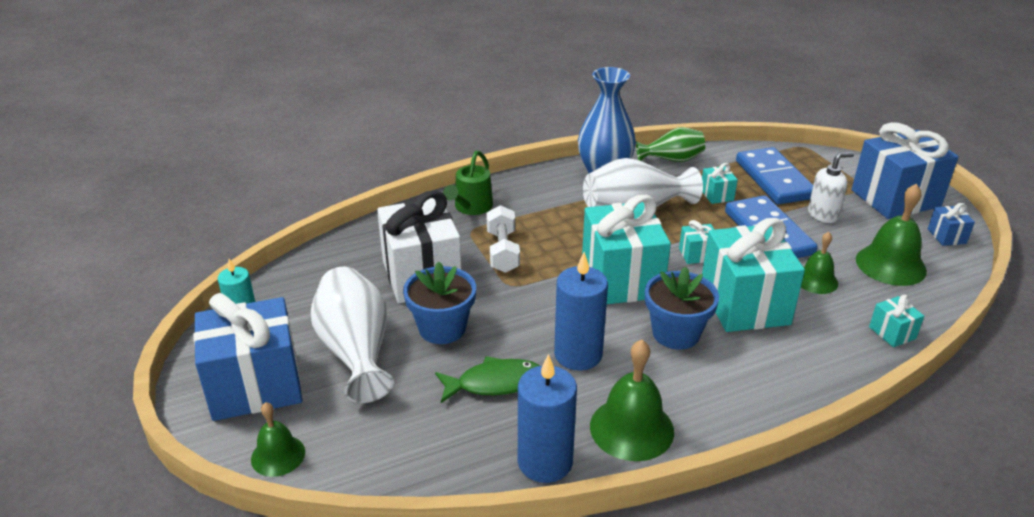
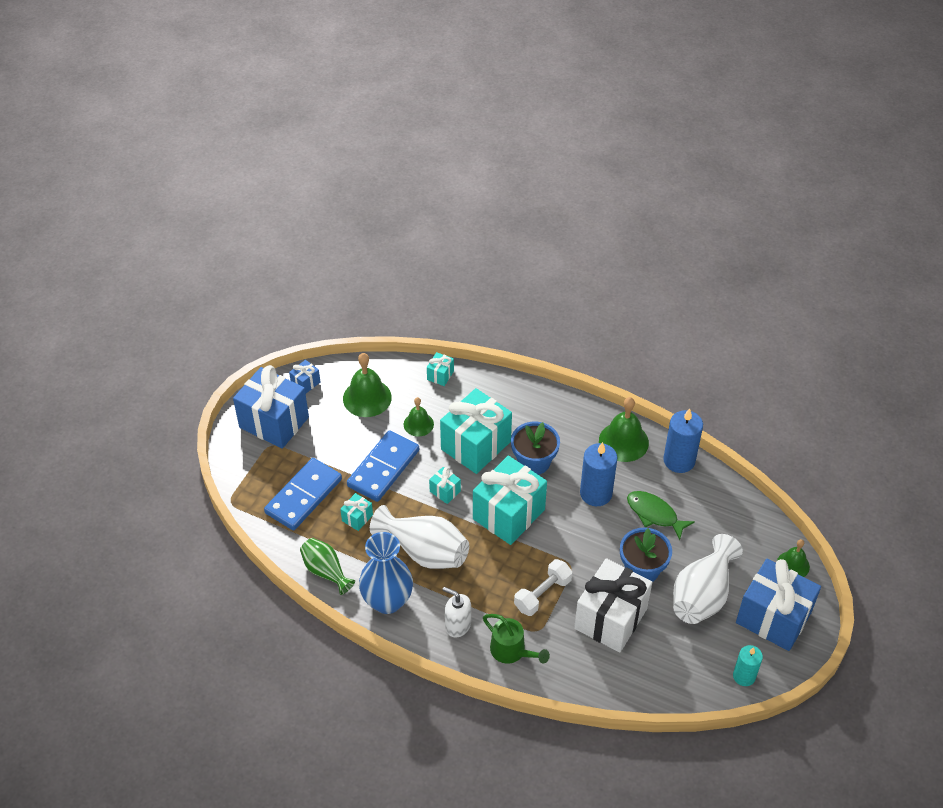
camera: 130 degrees left, 15 degrees up
green watering can [443,150,493,215] -> green watering can turned 60 degrees clockwise [483,614,550,664]
white soap dispenser [808,152,854,223] -> white soap dispenser moved to [442,587,471,638]

